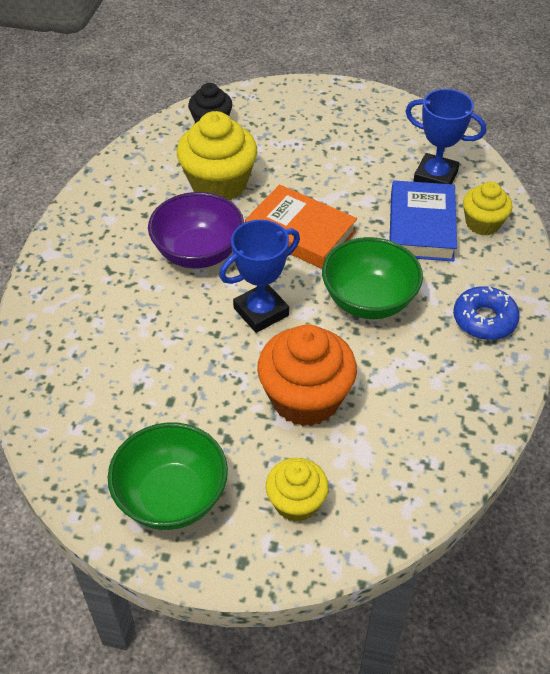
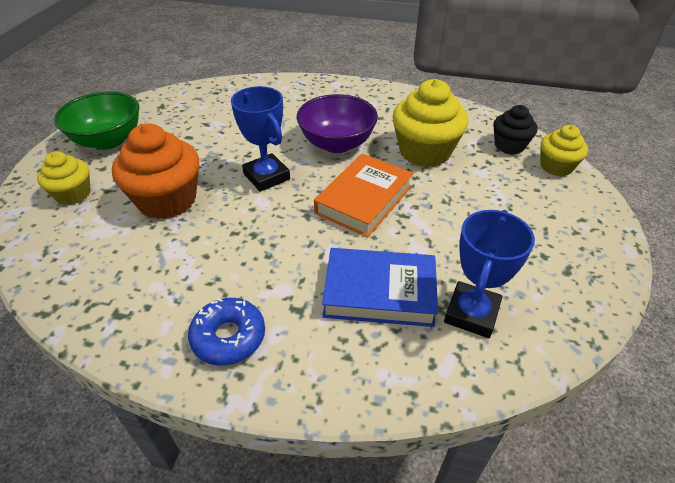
camera: 90 degrees right, 5 degrees down
green bowl [322,237,423,319] -> none
yellow cupcake [463,181,512,235] -> yellow cupcake moved to [541,125,588,176]

